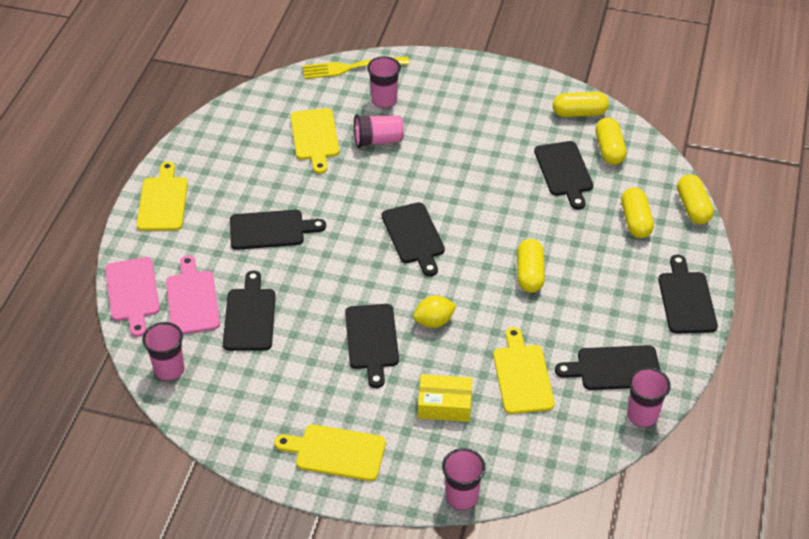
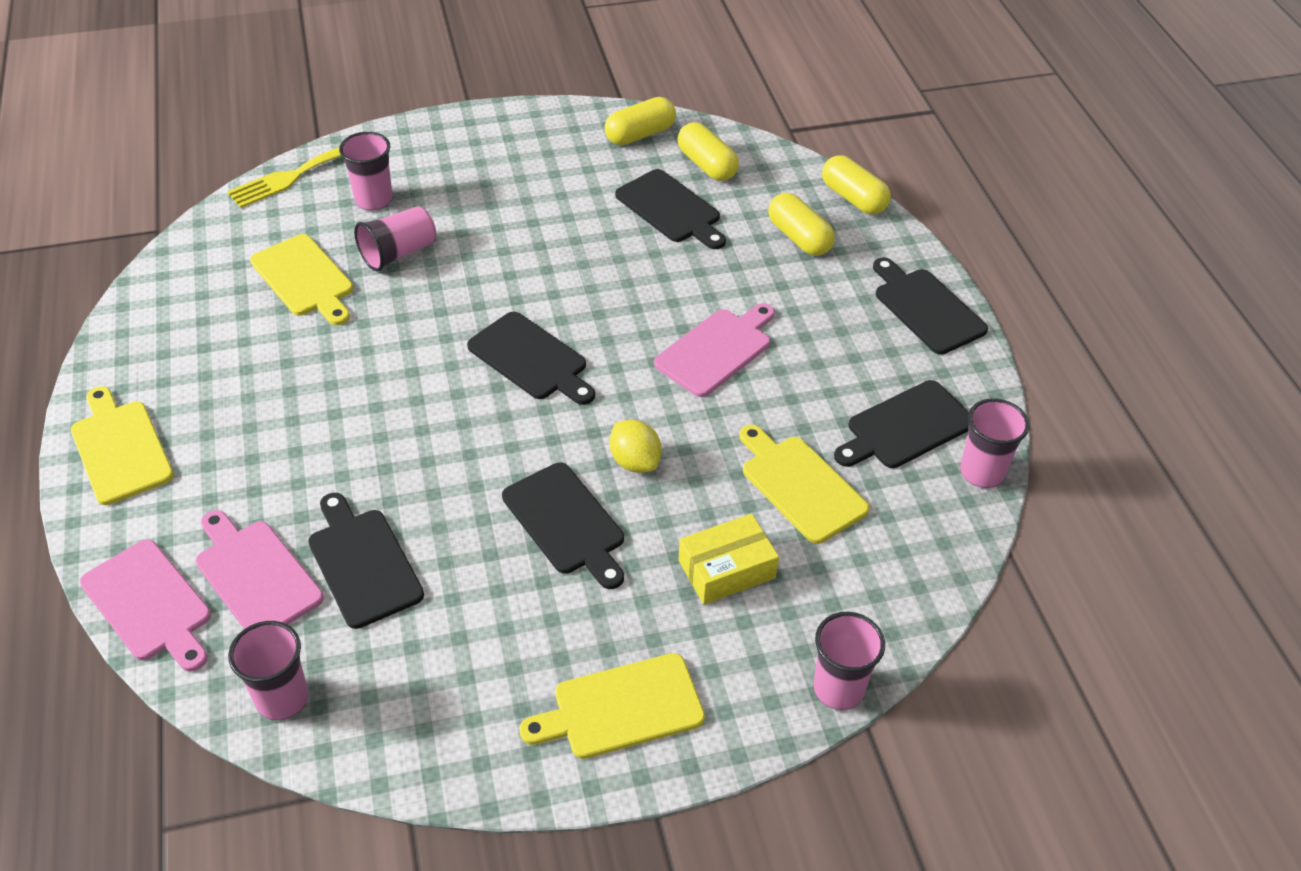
camera: 30 degrees left, 0 degrees up
black cutting board [230,210,326,250] -> none
yellow lemon [413,296,457,328] -> yellow lemon turned 75 degrees counterclockwise [609,420,662,473]
yellow capsule [517,239,545,293] -> pink cutting board [654,303,775,397]

